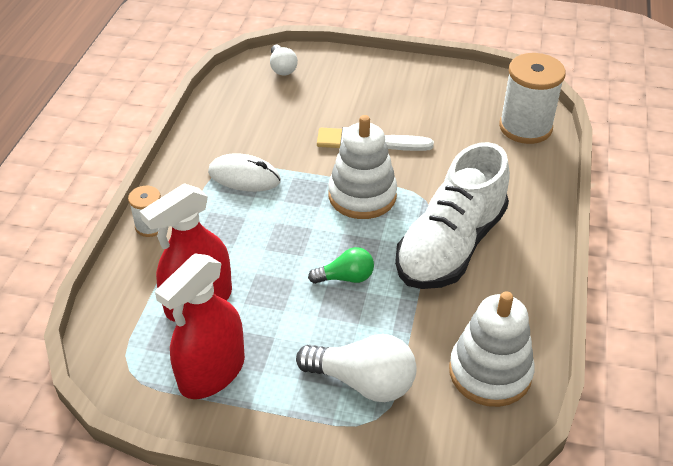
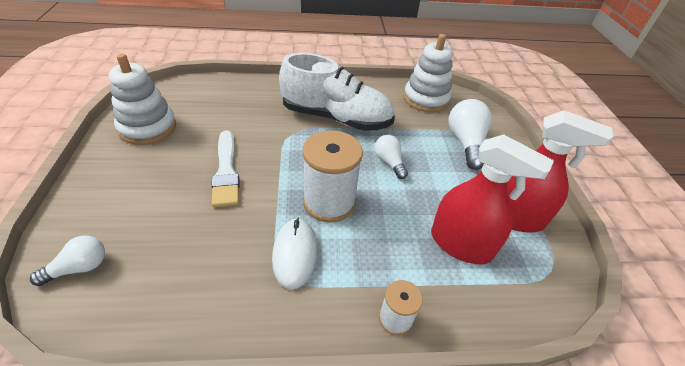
camera: 110 degrees left, 0 degrees up
green light bulb [308,247,374,284] -> white light bulb [374,135,408,179]
white stacking toy [328,115,397,219] -> white stacking toy moved to [109,53,176,145]
white spool [499,53,566,144] -> white spool moved to [303,130,363,222]

